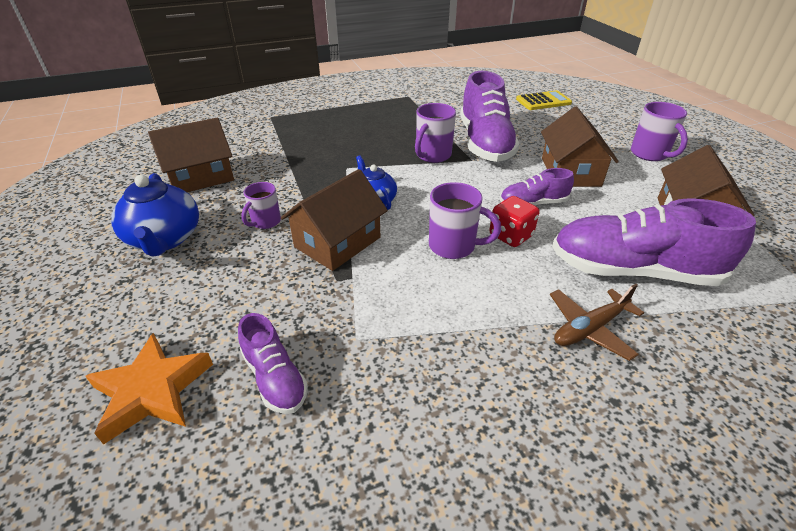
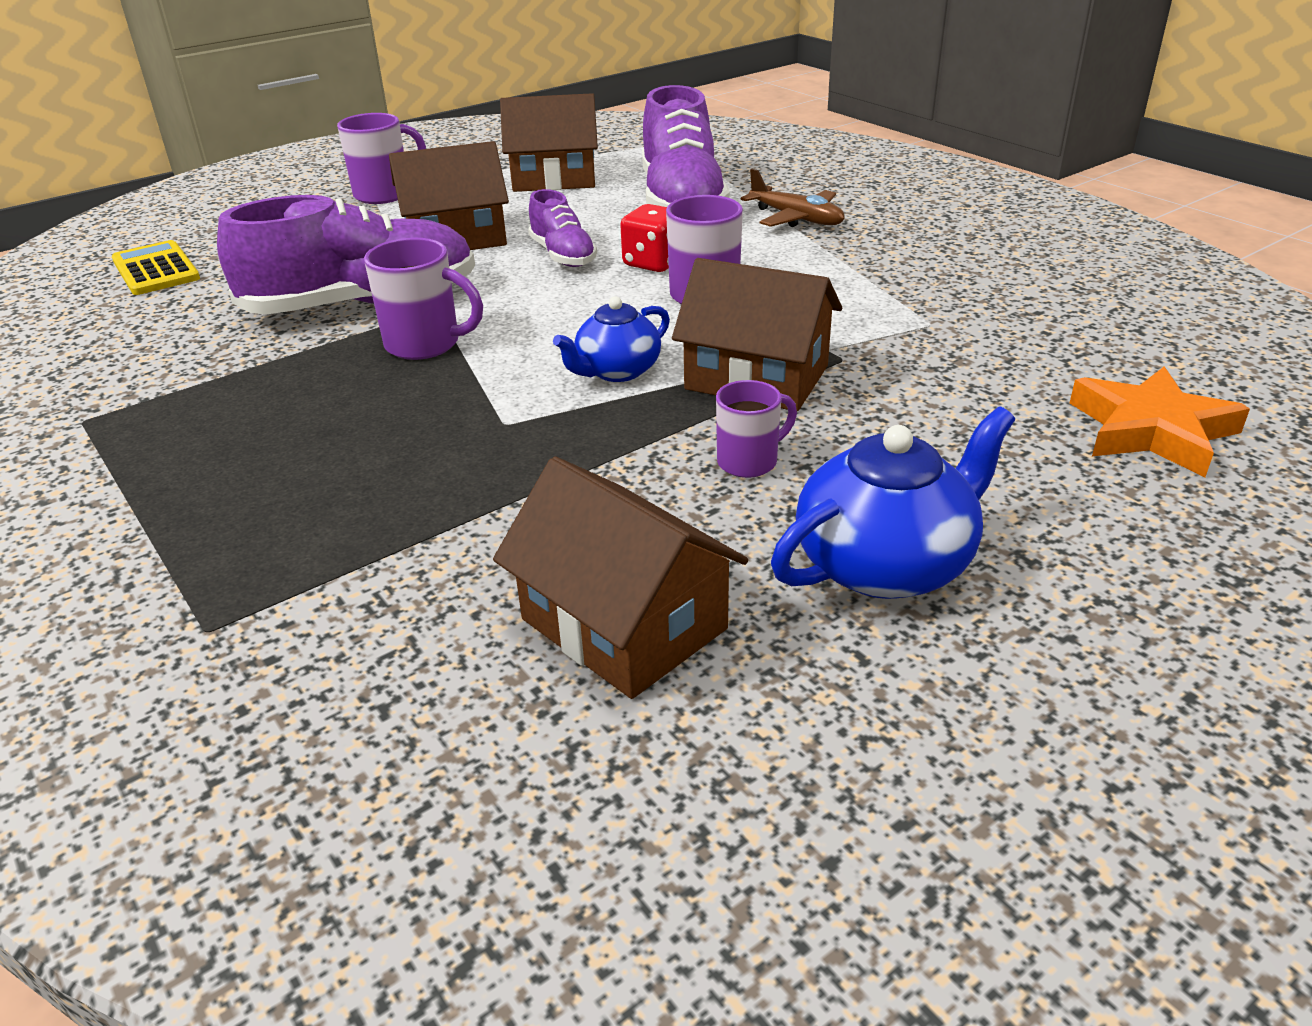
camera: 105 degrees left, 5 degrees down
purple shoe [238,313,308,414] -> none
purple mug [241,182,281,229] -> purple mug turned 45 degrees counterclockwise [716,380,797,478]

